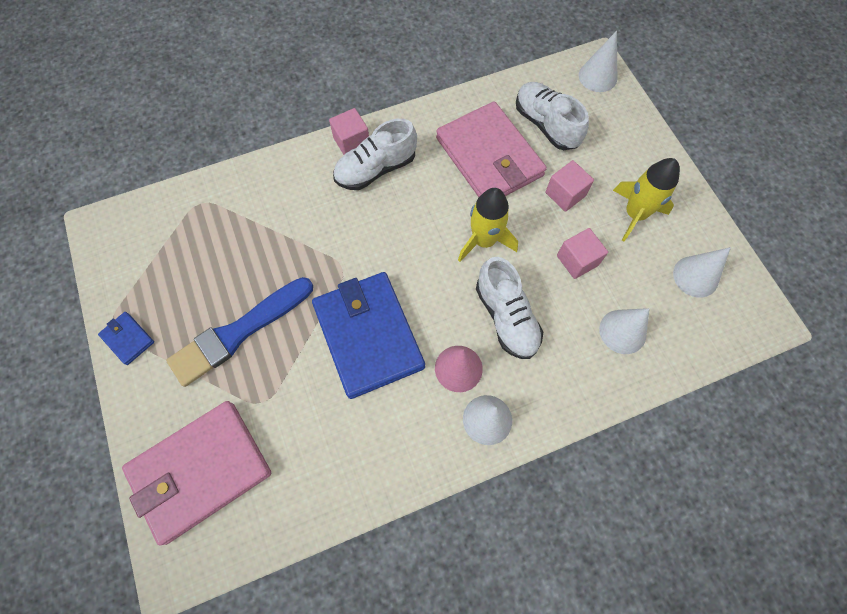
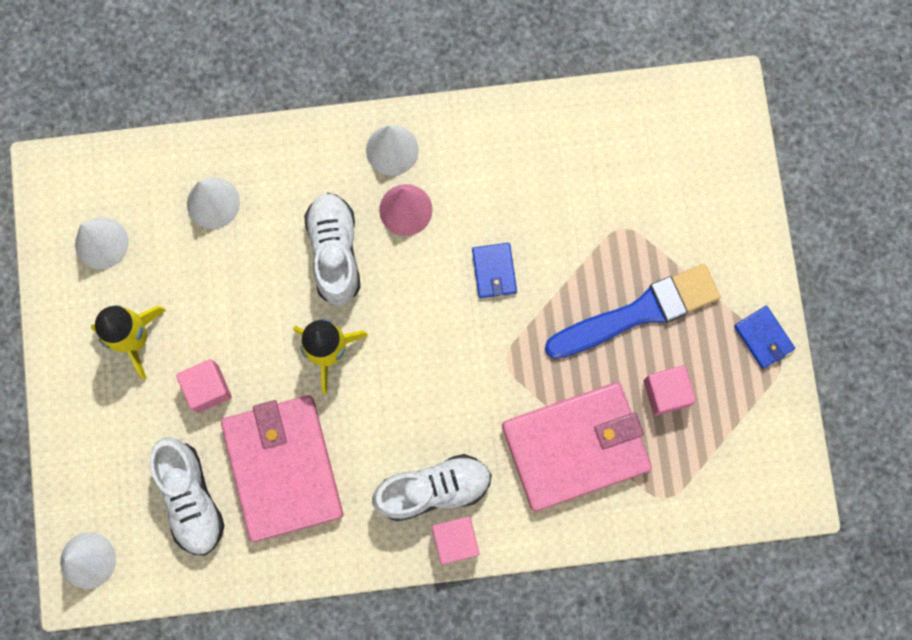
camera: 165 degrees left, 10 degrees up
pink wallet [122,401,271,546] -> pink wallet moved to [502,382,652,512]
blue wallet [312,272,425,399] -> blue wallet [472,243,517,298], size x0.42
pink cube [557,228,608,279] -> pink cube moved to [644,365,696,416]

